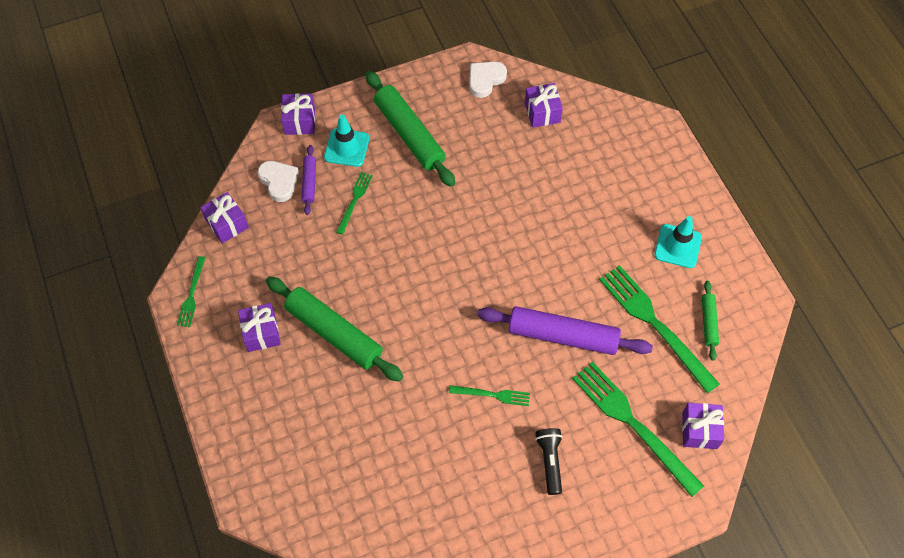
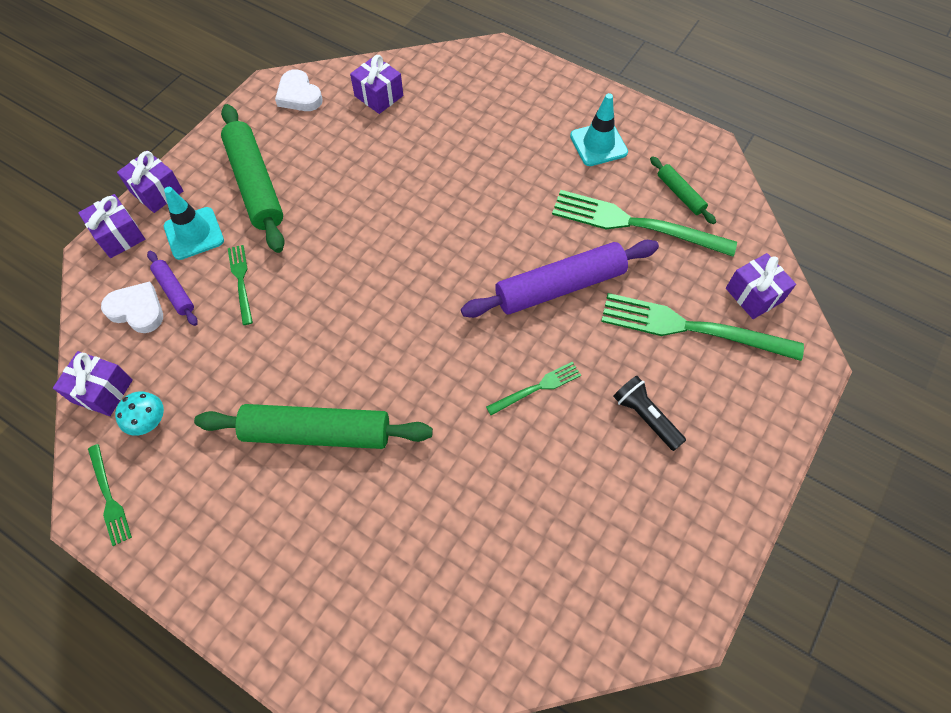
camera: 35 degrees left, 0 degrees up
purple gift [238,303,281,352] -> purple gift moved to [117,150,183,213]
green rolling pin [366,71,455,187] -> green rolling pin turned 45 degrees clockwise [221,104,285,253]
white heart [469,62,507,98] -> white heart turned 45 degrees counterclockwise [275,69,323,111]
none -> turquoise mushroom [115,391,164,436]

